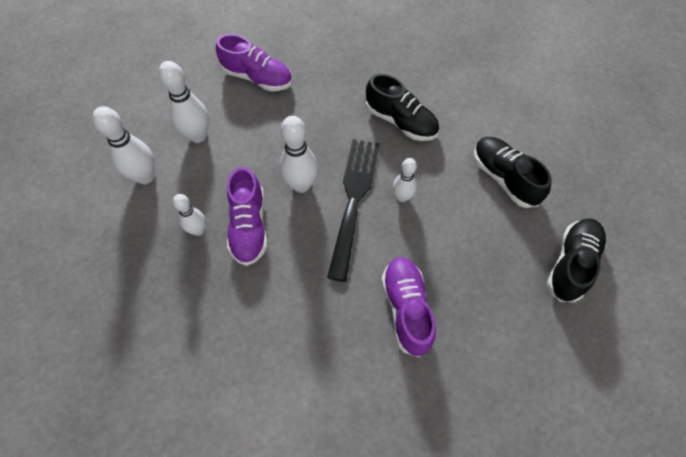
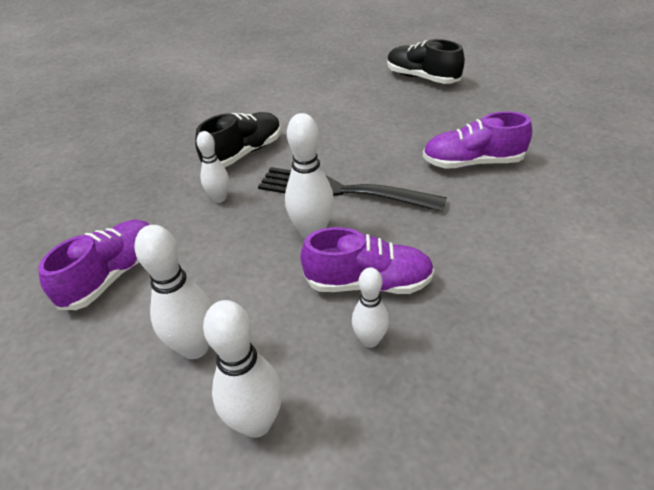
camera: 80 degrees left, 20 degrees down
white bowling pin [393,158,417,202] -> white bowling pin moved to [197,131,229,203]
black shoe [473,137,552,208] -> none

